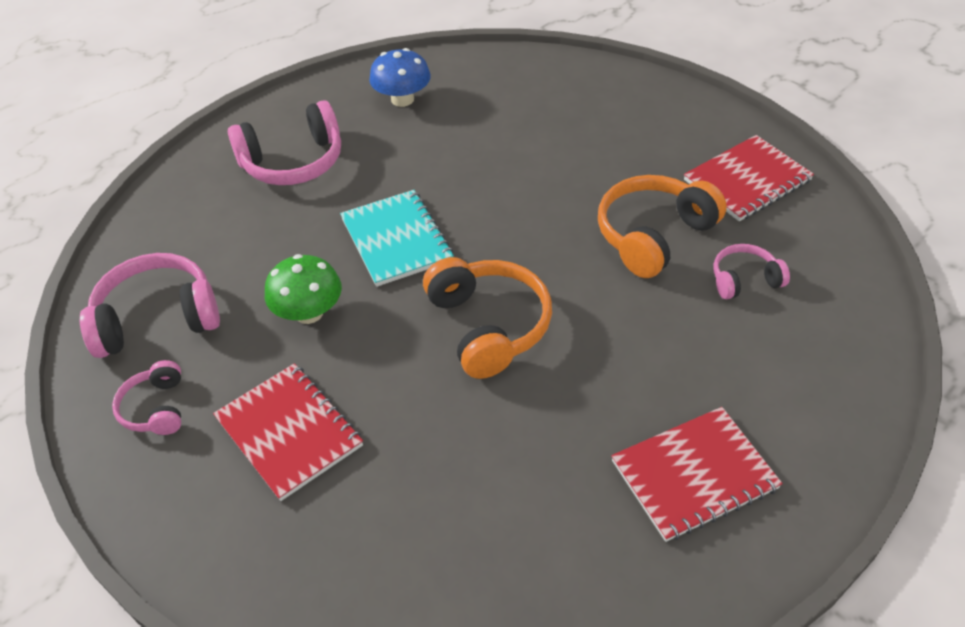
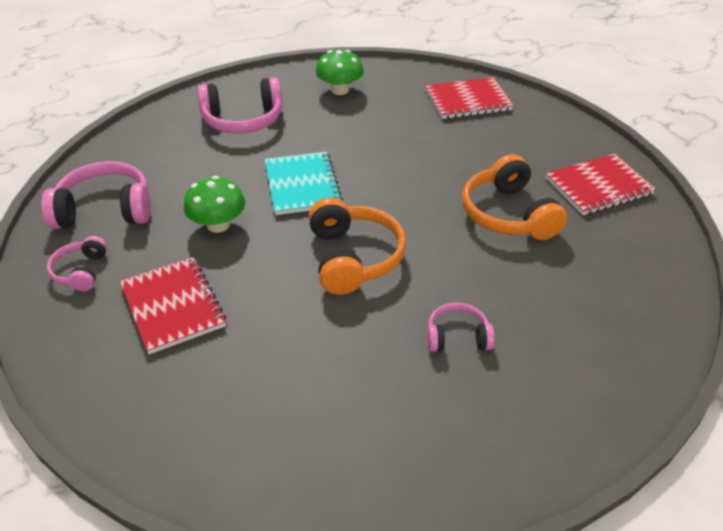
camera: 10 degrees right, 5 degrees down
blue mushroom [369,48,431,107] -> green mushroom [316,50,364,95]
orange headphones [598,175,727,278] -> orange headphones turned 75 degrees counterclockwise [462,154,567,240]
red notebook [611,407,783,542] -> red notebook moved to [425,77,514,119]
pink headphones [713,244,790,299] -> pink headphones moved to [427,302,495,352]

